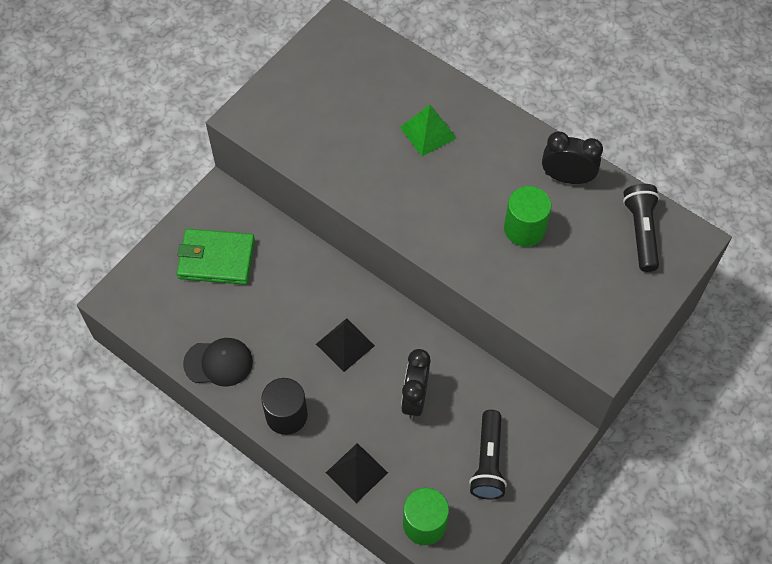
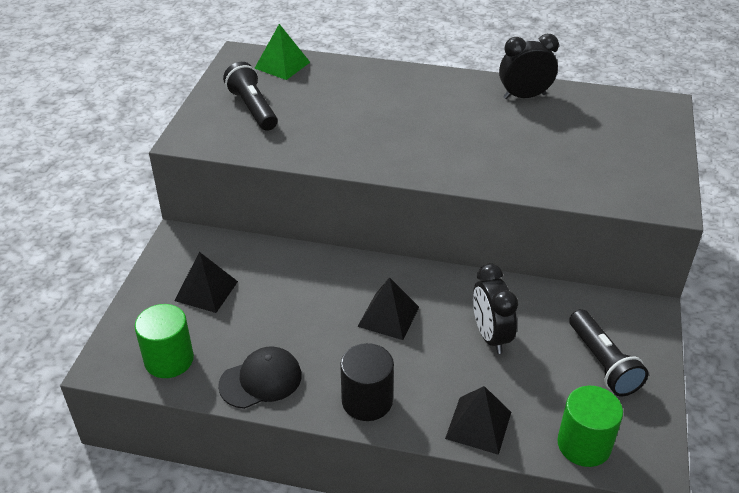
camera: 25 degrees left, 20 degrees down
green wallet [177,229,255,285] -> black pyramid [174,252,238,313]
green pyramid [400,105,457,156] -> green pyramid moved to [254,24,310,80]
green cylinder [504,186,551,247] -> green cylinder moved to [134,304,194,378]
black flashlight [623,184,660,272] -> black flashlight moved to [223,62,277,131]

